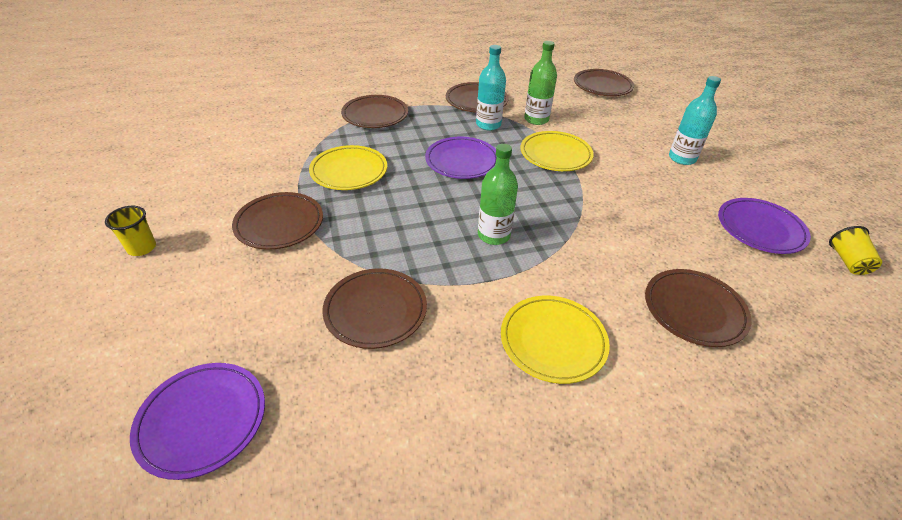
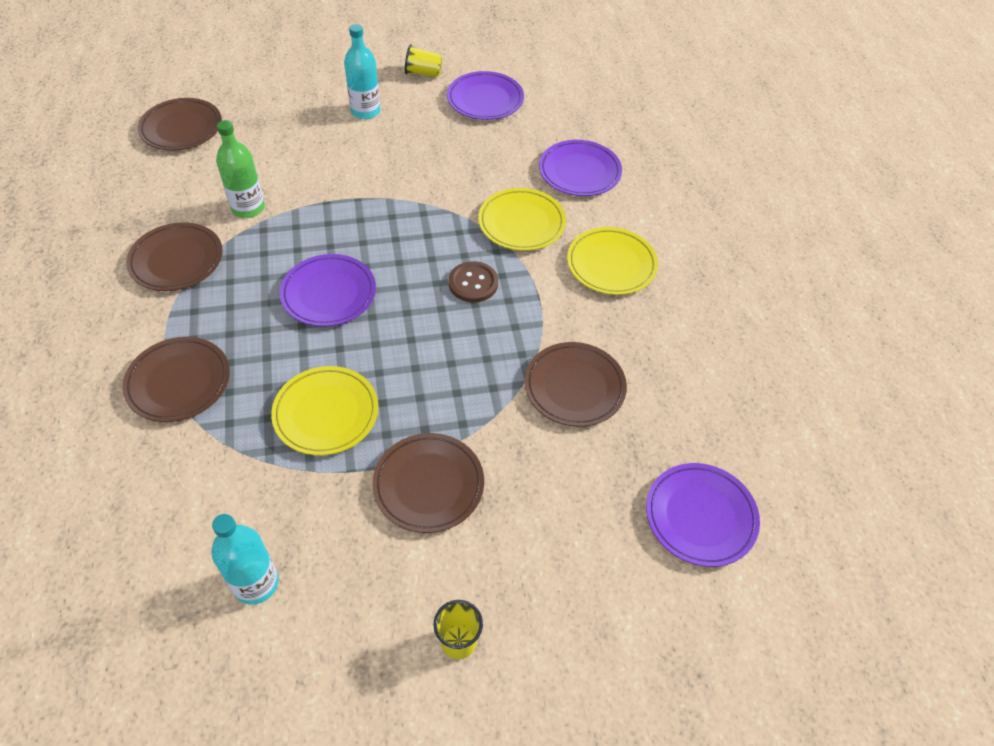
camera: 85 degrees left, 10 degrees up
turquoise bottle [476,45,506,130] -> turquoise bottle moved to [211,514,279,605]
green bottle [478,144,518,245] -> brown button [449,261,498,302]
yellow plate [520,131,594,171] -> yellow plate moved to [478,188,566,251]
brown plate [645,269,751,347] -> purple plate [539,140,622,196]
yellow cup [829,226,882,275] -> yellow cup moved to [405,44,443,77]

